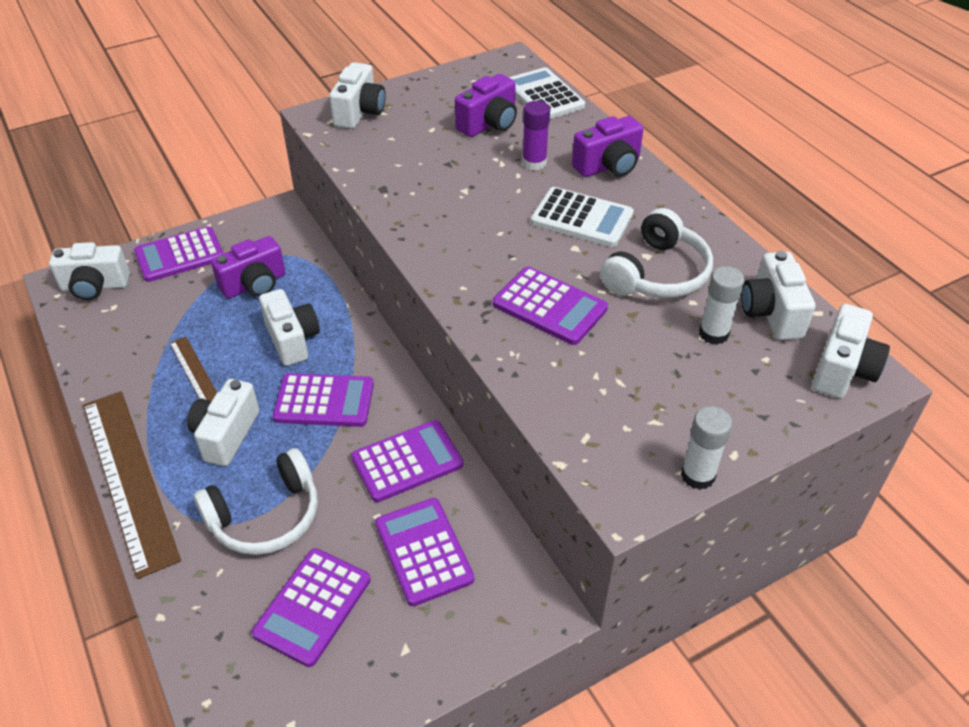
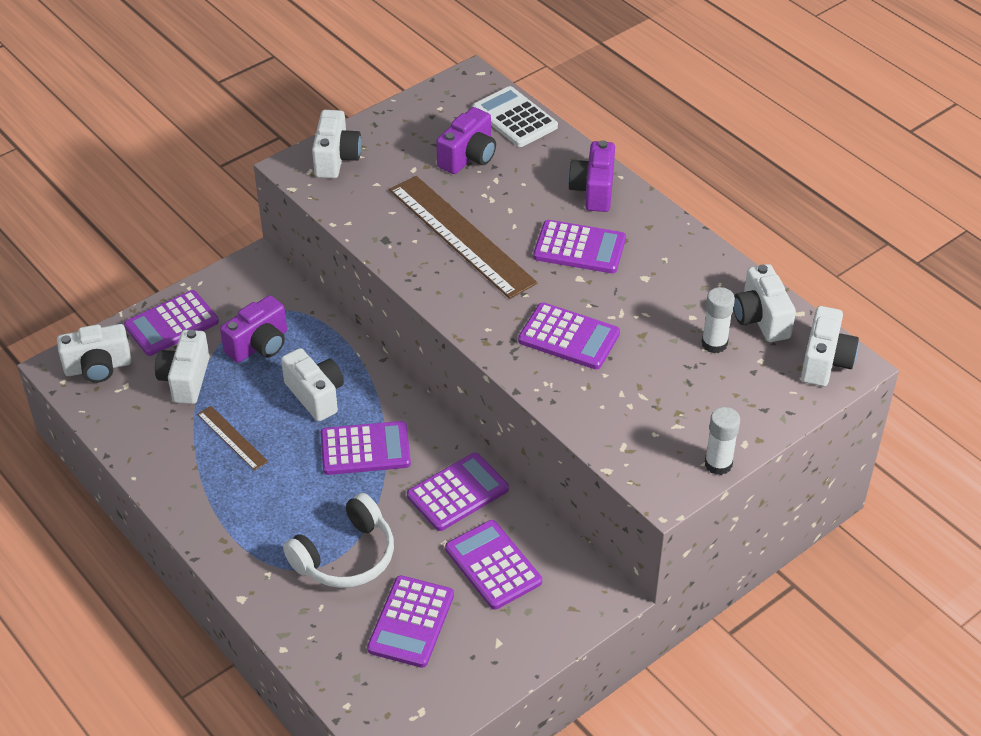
camera: 10 degrees left, 0 degrees up
brown ruler [83,391,181,579] -> brown ruler moved to [389,176,538,299]
white camera [187,379,259,466] -> white camera moved to [155,330,210,404]
purple glue stick [522,101,550,171] -> none
white calculator [531,187,634,247] -> purple calculator [533,220,626,273]
purple camera [572,116,644,177] -> purple camera turned 135 degrees clockwise [568,140,615,212]
white headphones [600,208,713,298] -> none

